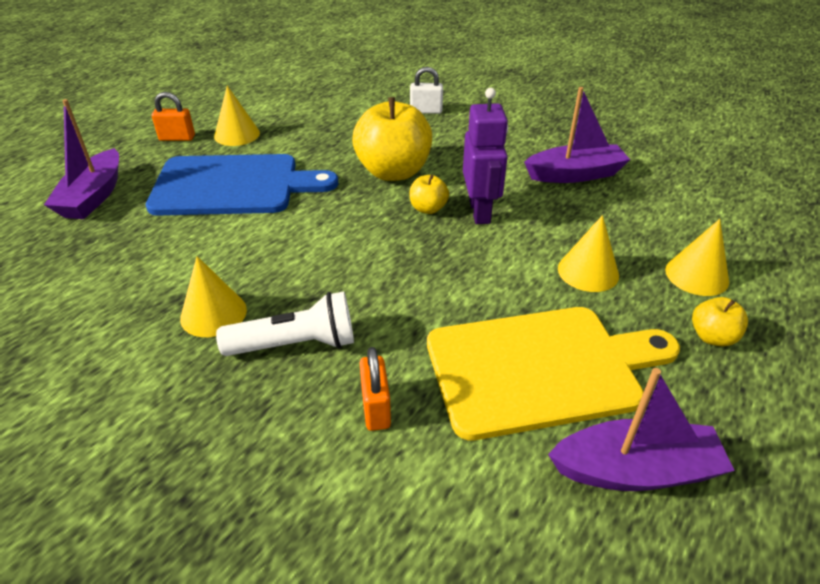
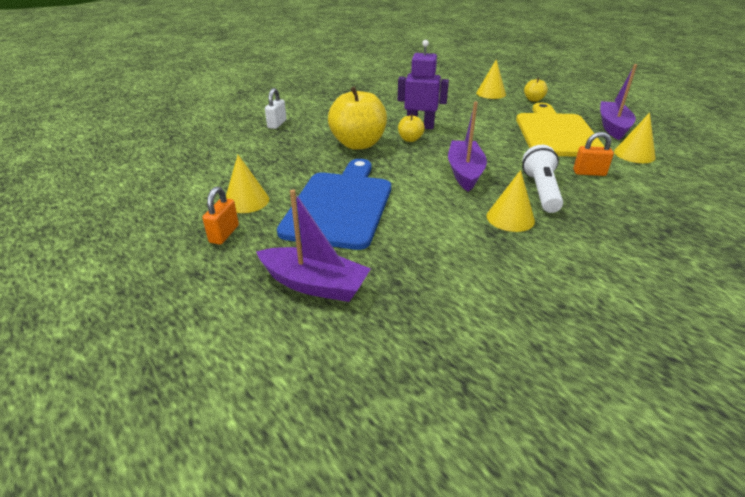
camera: 75 degrees left, 5 degrees down
purple boat [524,87,630,183] -> purple boat moved to [448,102,487,192]
yellow cone [558,215,619,292] -> yellow cone moved to [614,113,655,163]

